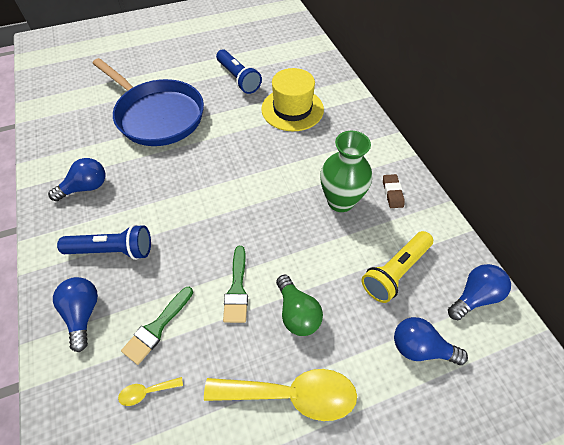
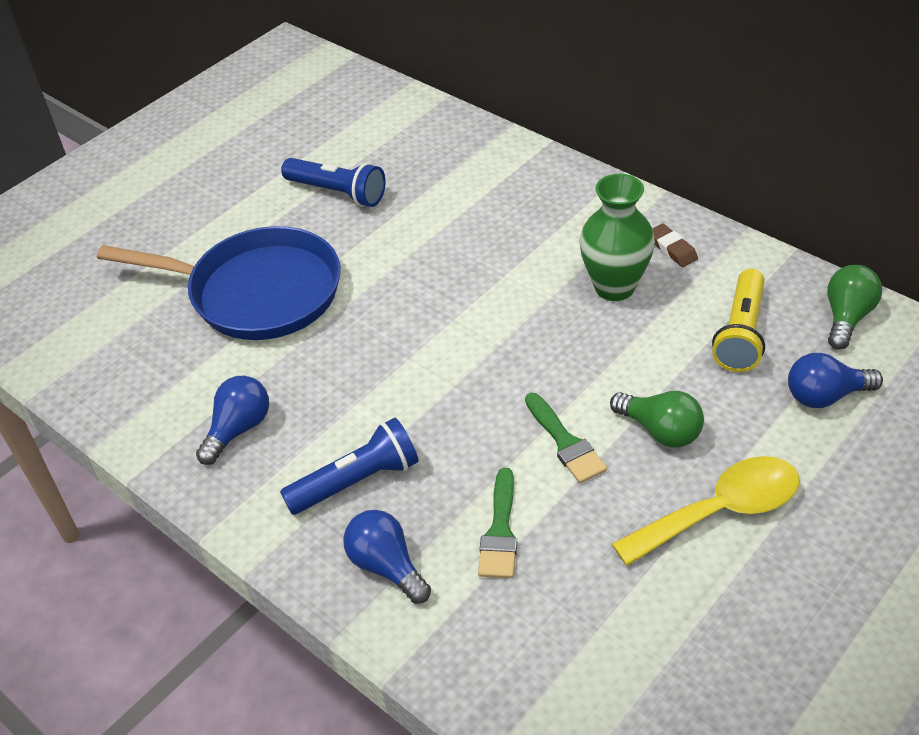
camera: 25 degrees left, 10 degrees down
yellow spoon [118,377,183,406] -> none
yellow hat [261,68,324,131] -> none
blue light bulb [448,264,511,320] -> green light bulb [827,265,882,350]

